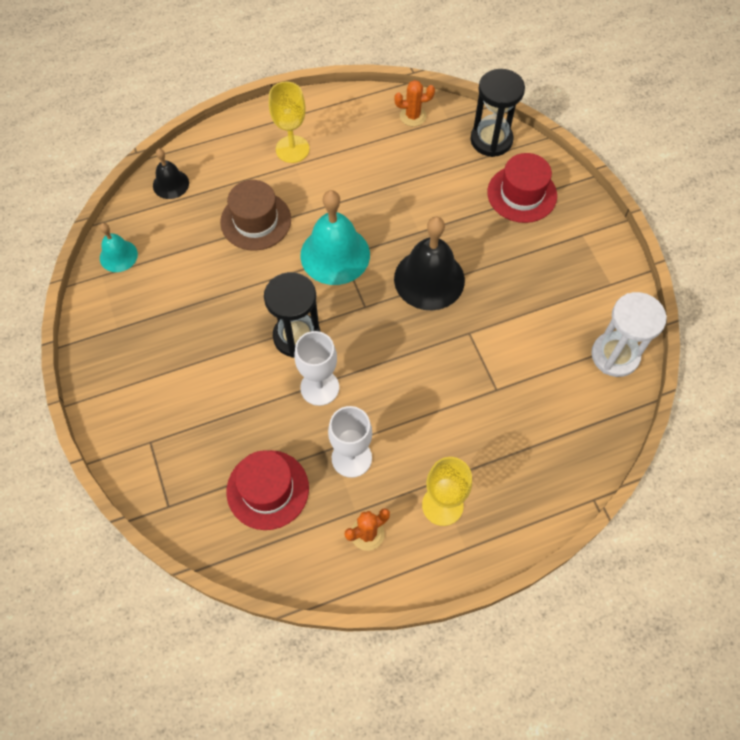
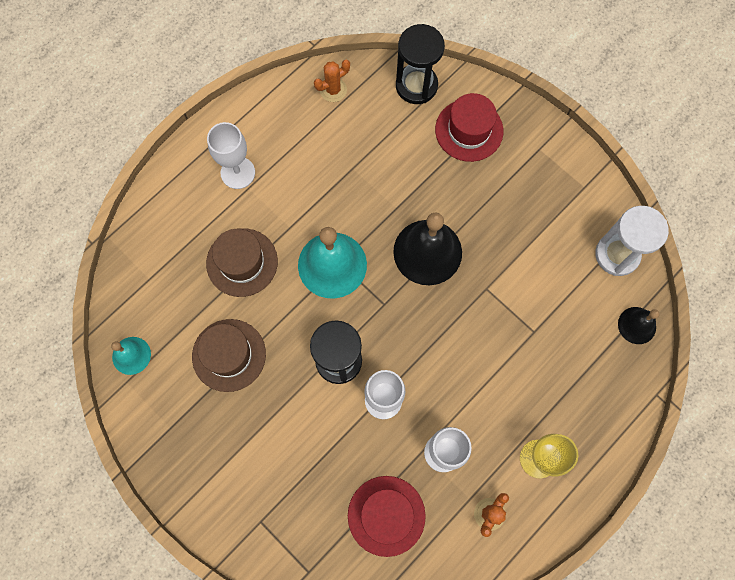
camera: 25 degrees left, 10 degrees up
black bell [153,148,189,199] -> black bell moved to [618,307,660,344]
yellow goblet [269,81,309,163] -> white goblet [207,122,255,189]
none -> brown hat [192,319,266,392]

